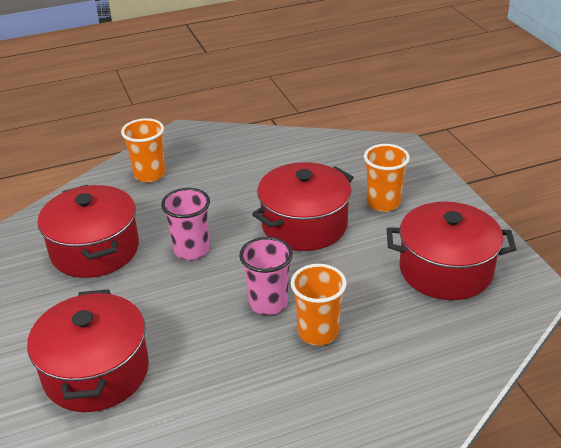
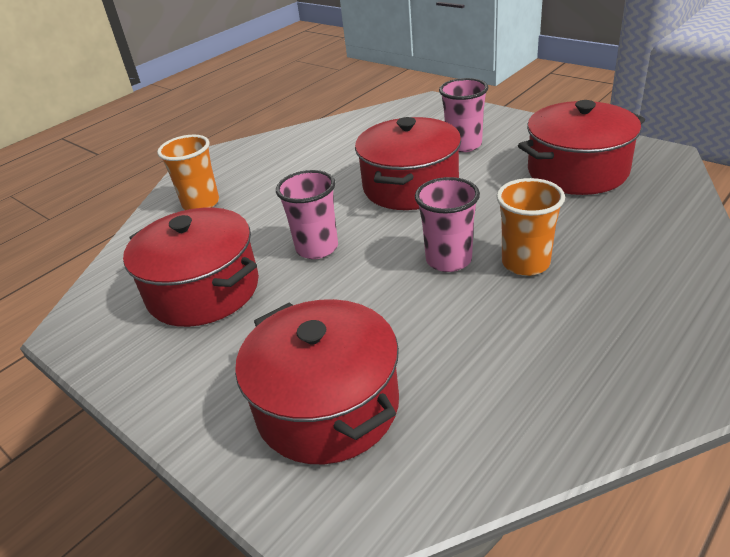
camera: 25 degrees left, 0 degrees up
orange cup [364,144,410,212] -> pink cup [439,78,489,152]

